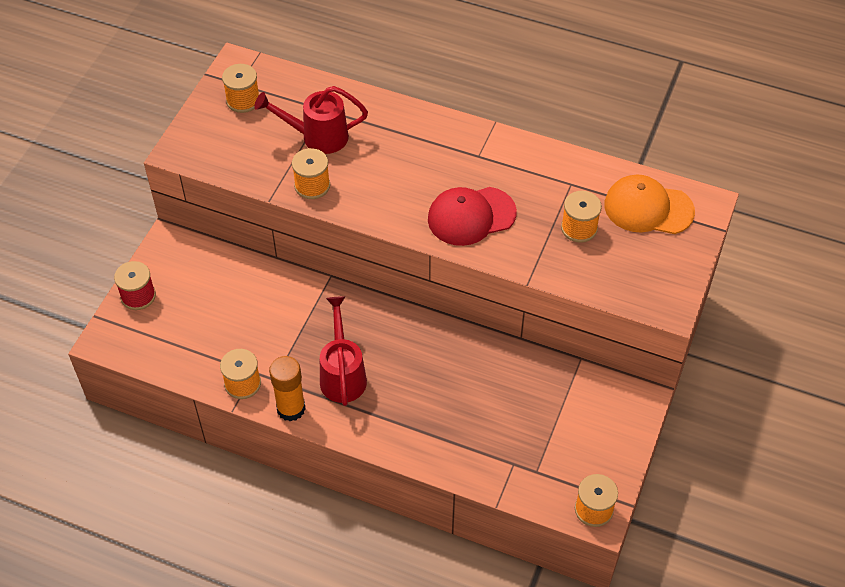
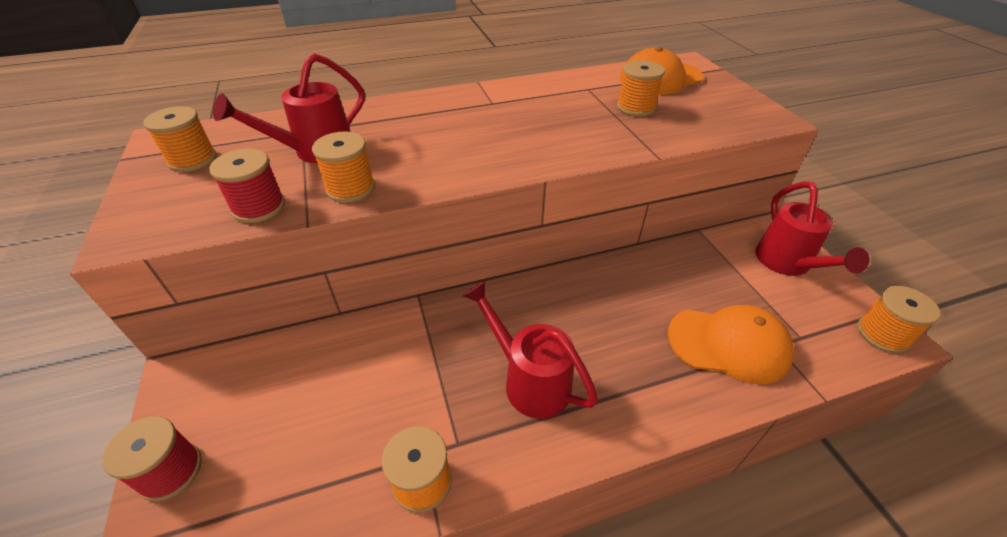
camera: 40 degrees left, 10 degrees down
orange glue stick [269,356,306,422] -> none
red cap [428,187,517,246] -> none
none -> red spool [209,148,285,223]
none -> orange cap [668,305,794,384]
none -> red watering can [755,181,870,276]

